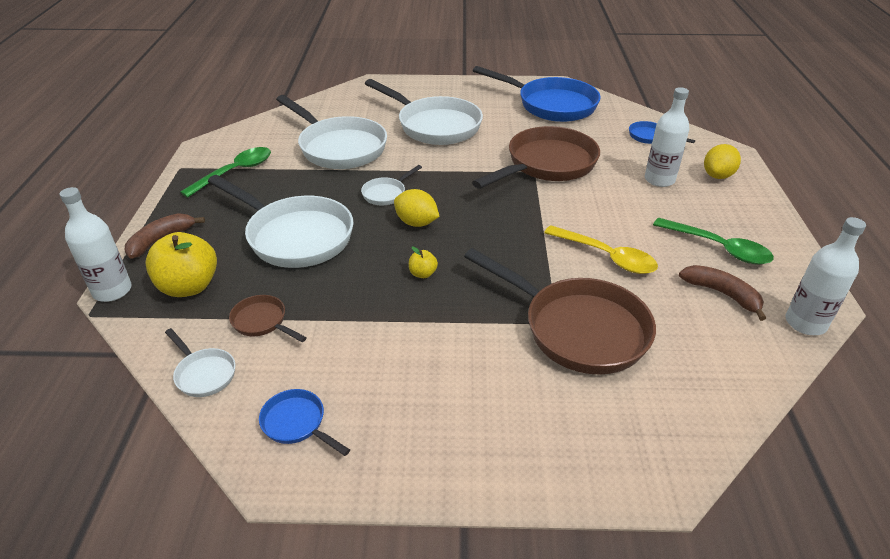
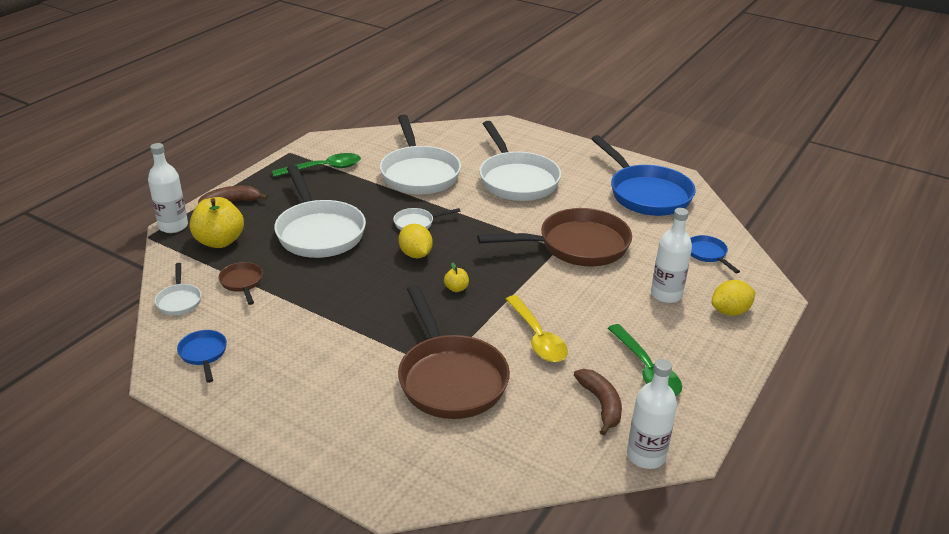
camera: 30 degrees right, 5 degrees down
yellow apple [409,246,438,278] -> yellow apple moved to [444,262,469,292]

